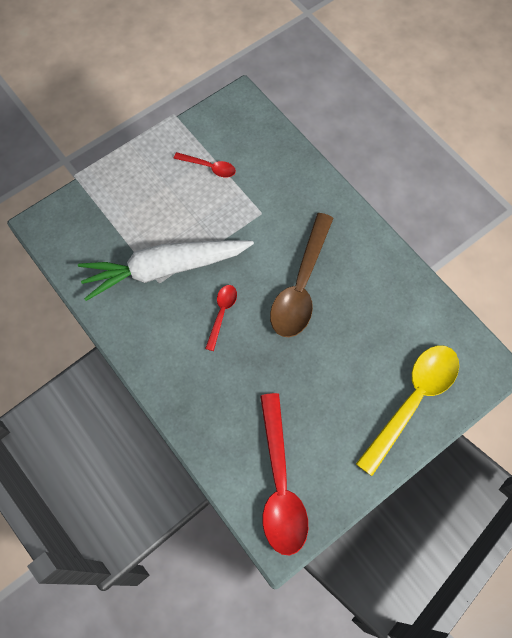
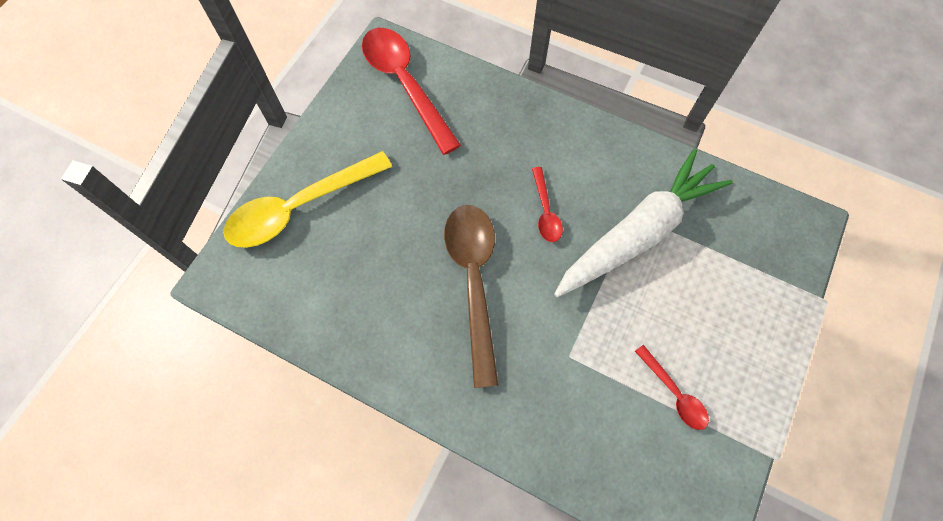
camera: 155 degrees right, 0 degrees up
red spoon [174,152,236,177] -> red spoon turned 120 degrees counterclockwise [635,345,709,430]
yellow spoon [356,345,459,476] -> yellow spoon turned 45 degrees clockwise [223,151,392,248]

